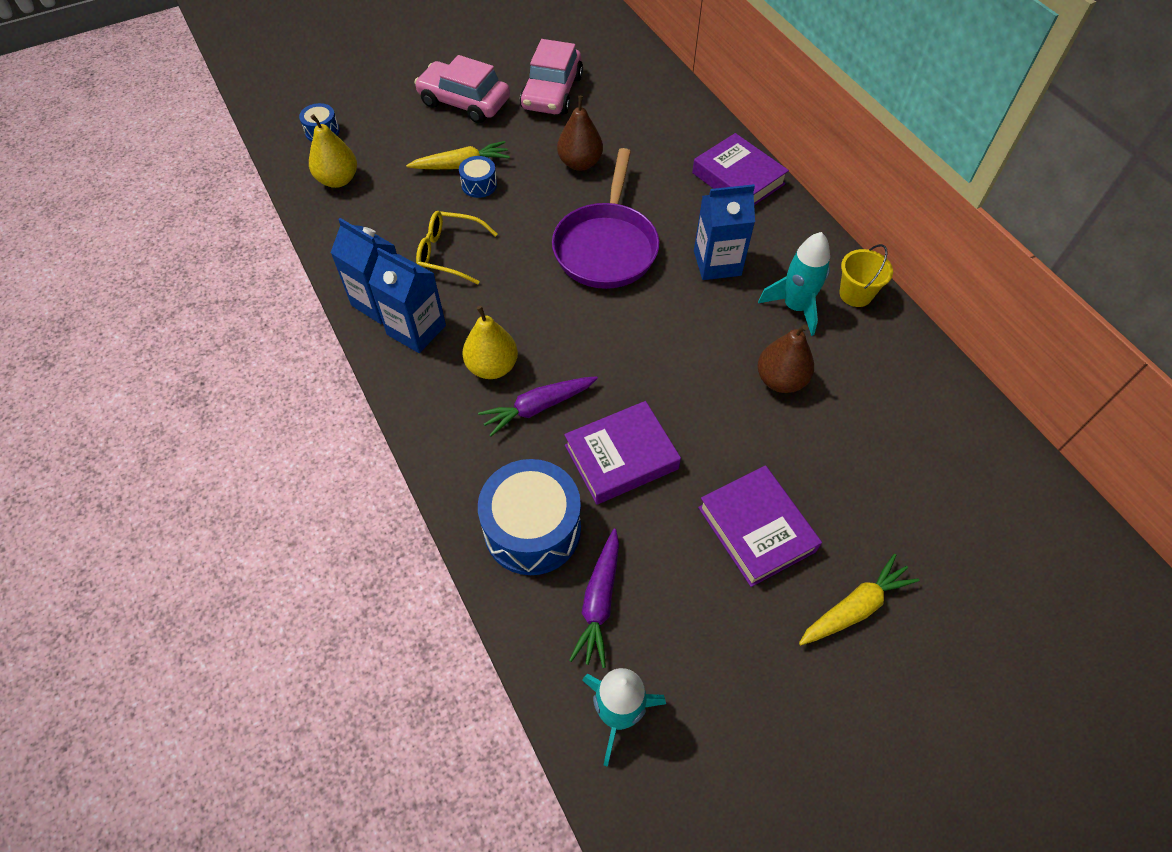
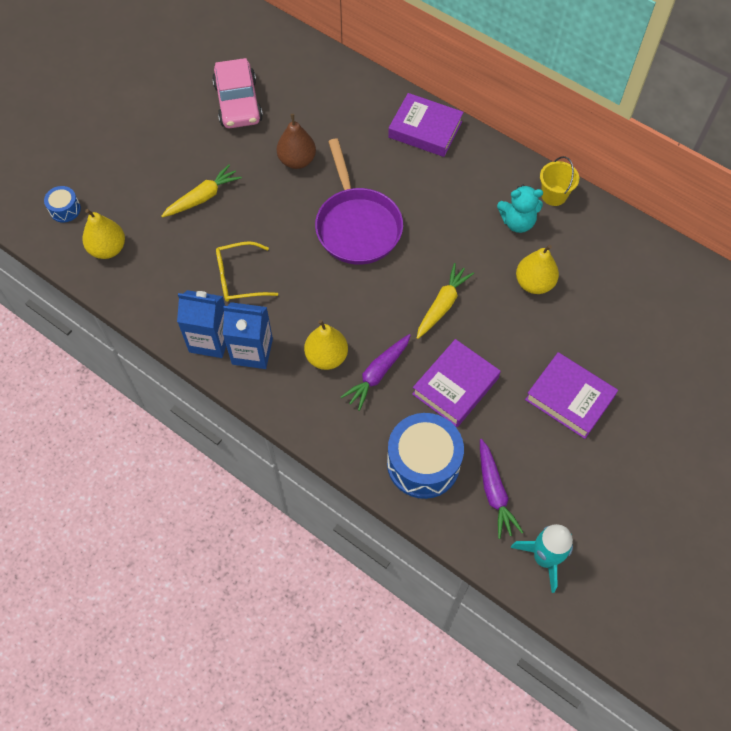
camera: 25 degrees left, 5 degrees up
pink car [414,55,510,123] -> none
blue drum [459,156,497,198] -> none
blue carton [694,184,755,280] -> none
turquoise rocket [758,232,830,336] -> turquoise teddy bear [497,185,543,233]
brown pear [758,325,814,393] -> yellow pear [516,245,559,294]
yellow carrot [799,554,920,645] -> yellow carrot moved to [417,263,474,339]

